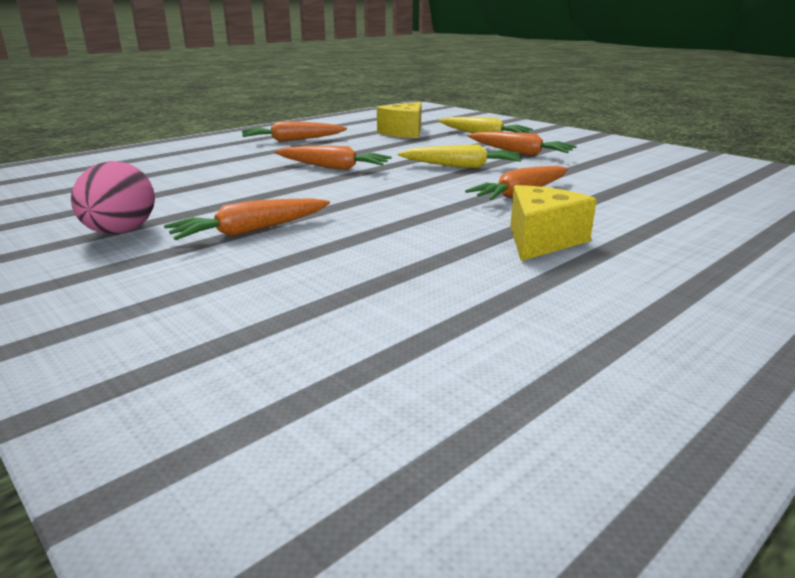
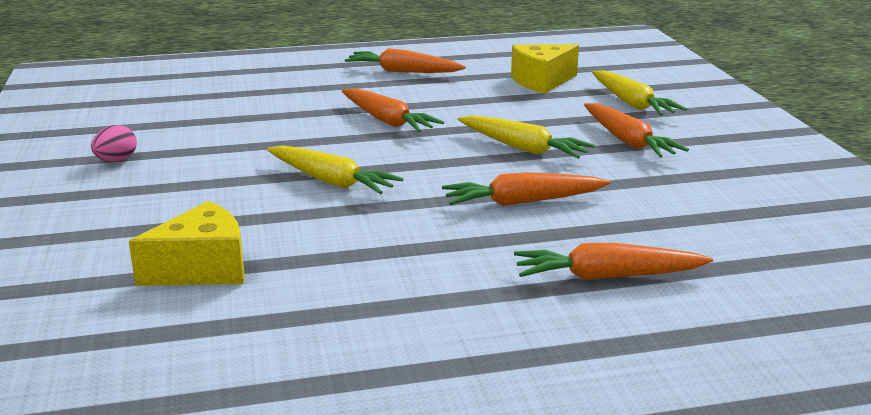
camera: 30 degrees right, 0 degrees up
pink egg [71,161,155,234] -> pink egg [91,125,137,162], size x0.56
orange carrot [164,198,330,240] -> orange carrot moved to [514,243,713,280]
yellow cheese [510,185,597,261] -> yellow cheese moved to [128,201,244,286]
none -> yellow carrot [267,145,404,194]

